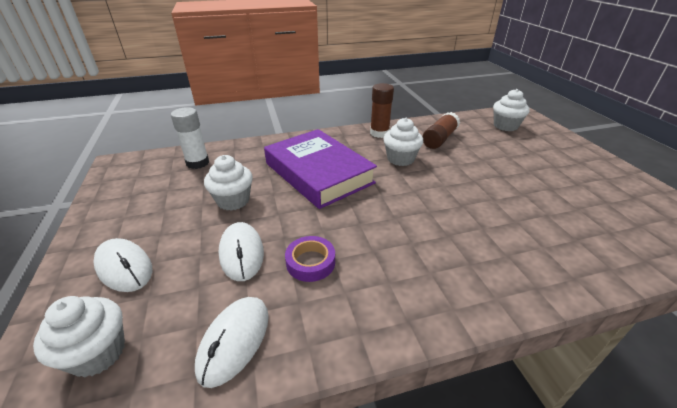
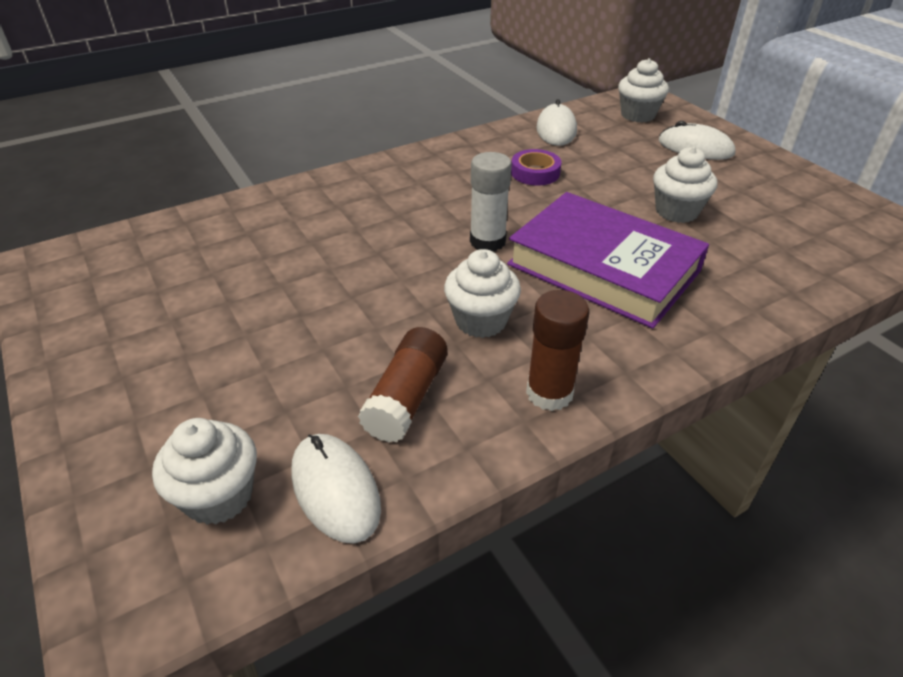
camera: 165 degrees right, 5 degrees up
white glue stick [171,107,209,169] -> white glue stick moved to [470,152,512,251]
white mouse [219,222,264,281] -> white mouse moved to [291,434,381,543]

